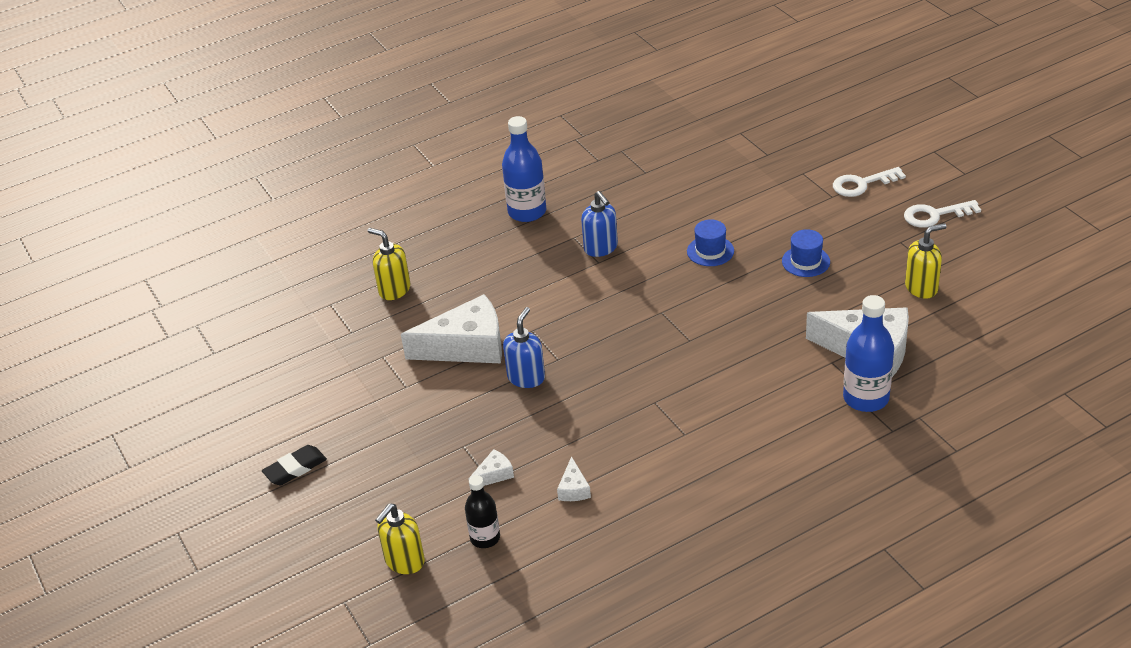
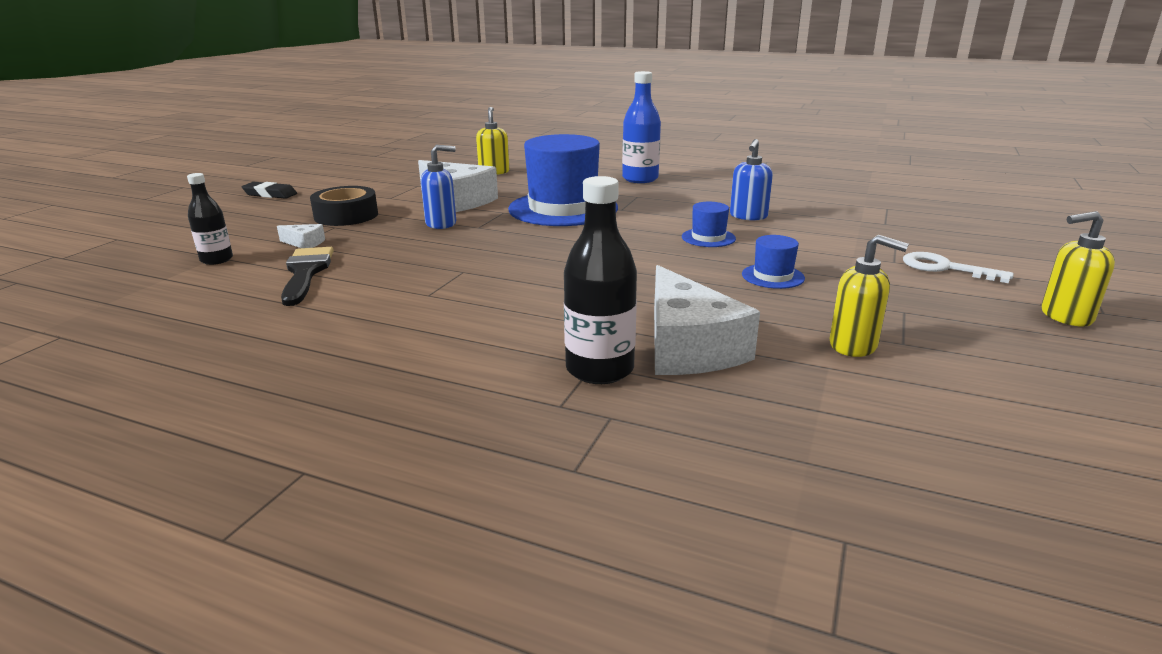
camera: 50 degrees right, 15 degrees down
yellow soap dispenser [375,503,425,574] -> yellow soap dispenser moved to [1041,211,1115,327]
white cheese [557,456,591,501] -> black brush [281,247,334,306]
blue soap dispenser [581,191,618,257] -> blue soap dispenser moved to [730,139,773,220]
blue bottle [843,295,894,412] -> black bottle [564,176,637,384]
white key [904,200,981,228] -> none
none -> black tape [310,186,378,226]
none -> blue hat [508,134,618,226]

